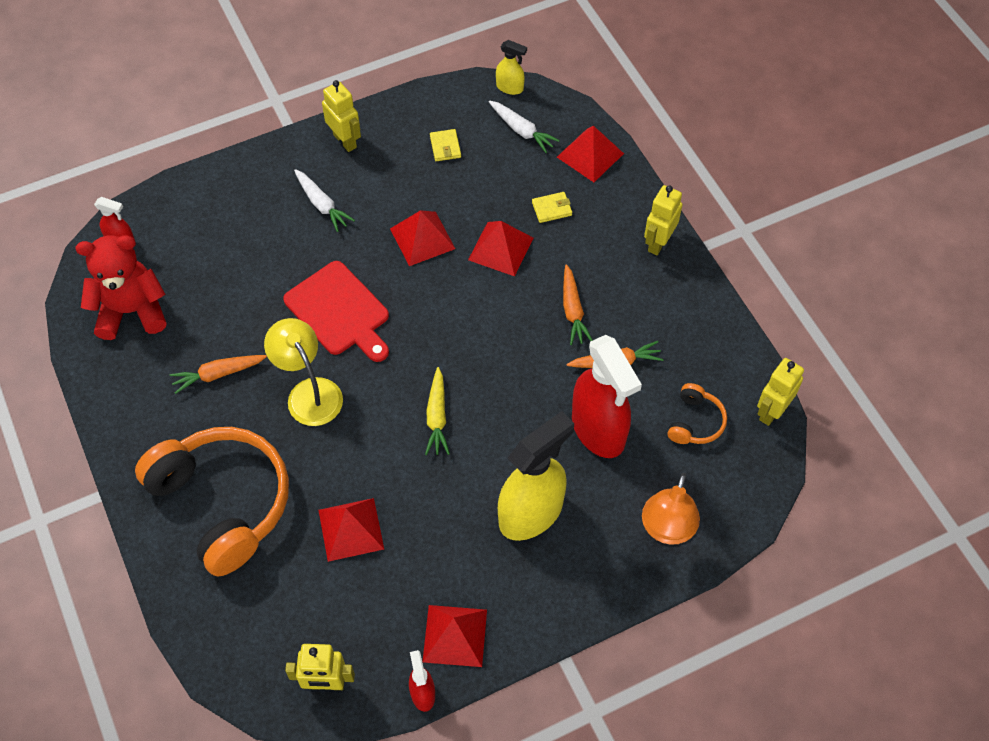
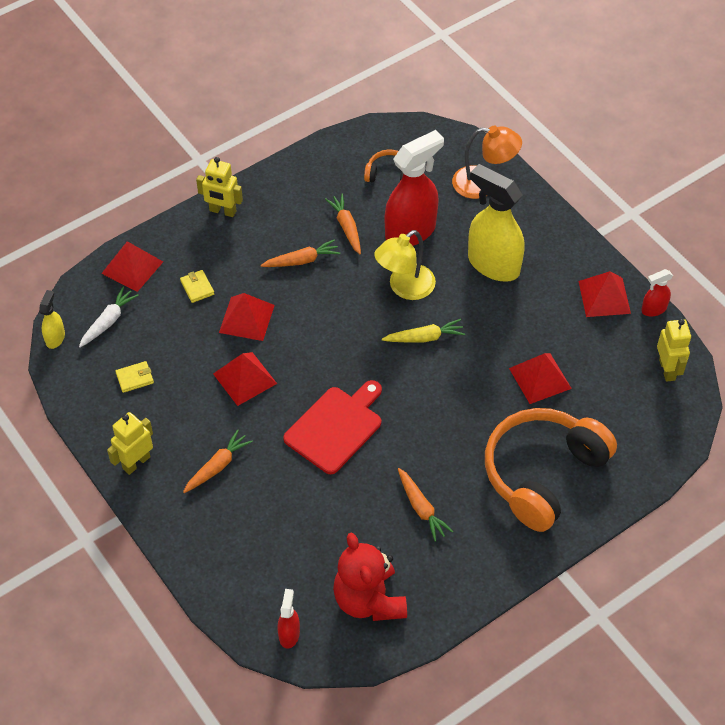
camera: 100 degrees left, 5 degrees down
yellow lamp [264,318,343,426] -> yellow lamp moved to [374,230,436,300]
white carrot [294,169,355,232] -> orange carrot [183,429,253,493]
yellow robot [757,358,804,426] -> none

